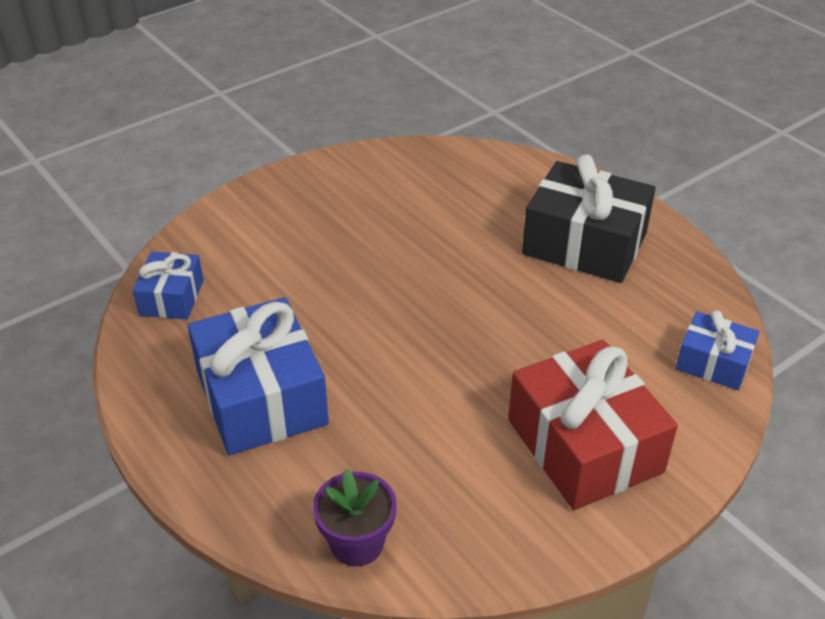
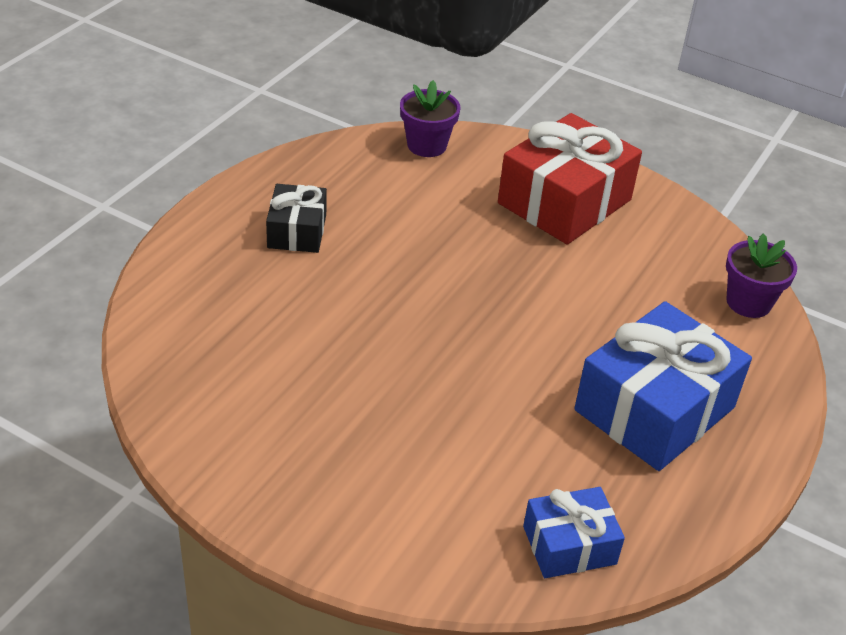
camera: 115 degrees left, 0 degrees up
black gift [522,154,655,283] -> black gift [266,184,327,253], size x0.54
blue gift [676,310,759,390] -> purple flower pot [400,80,461,157]

